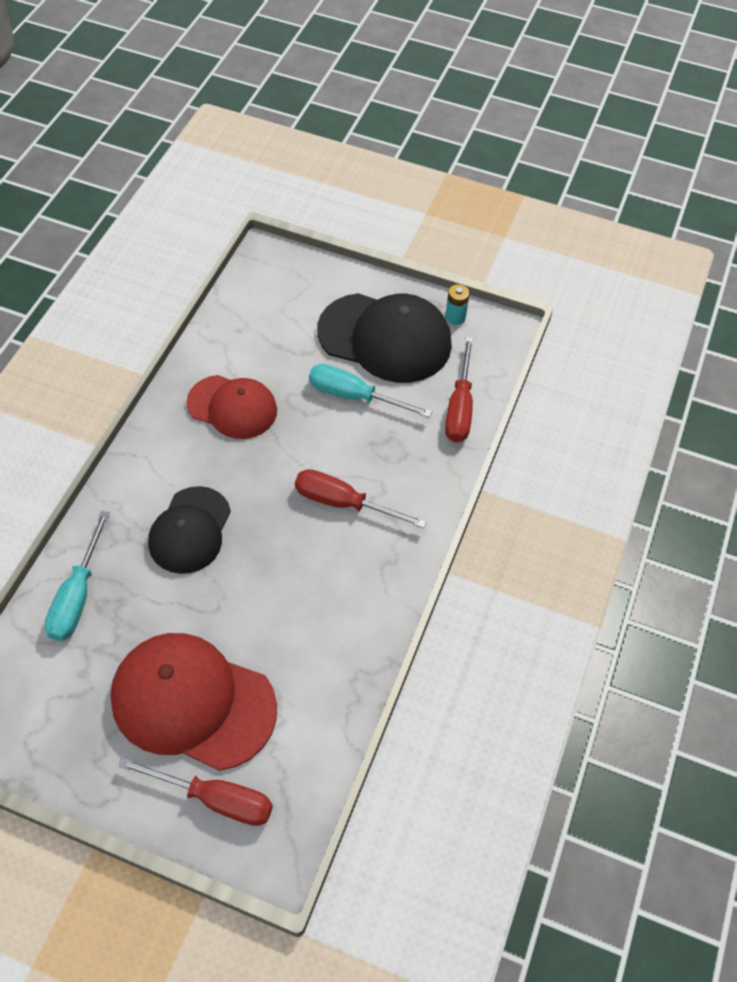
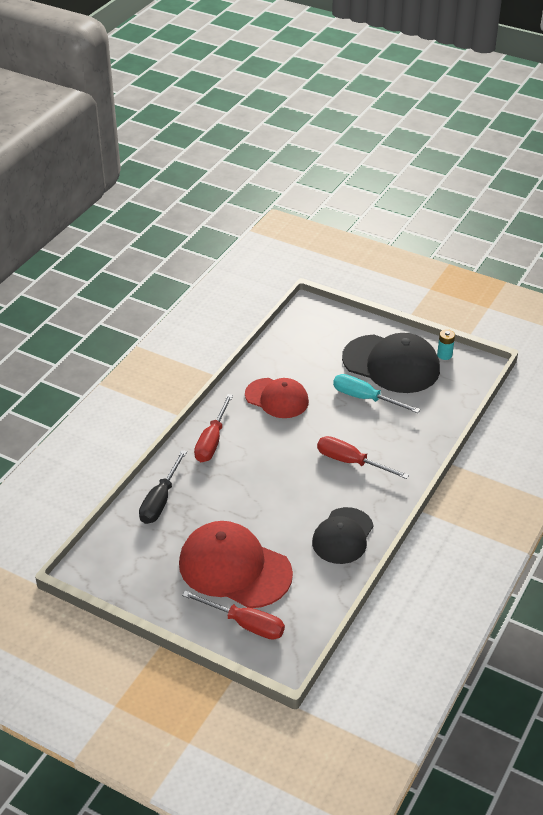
camera: 10 degrees right, 15 degrees down
turquoise screwdriver [45,511,110,641] -> black screwdriver [139,450,187,524]
black cap [148,486,231,574] -> black cap moved to [312,507,374,564]
red screwdriver [445,337,473,442] -> red screwdriver moved to [194,394,233,462]

